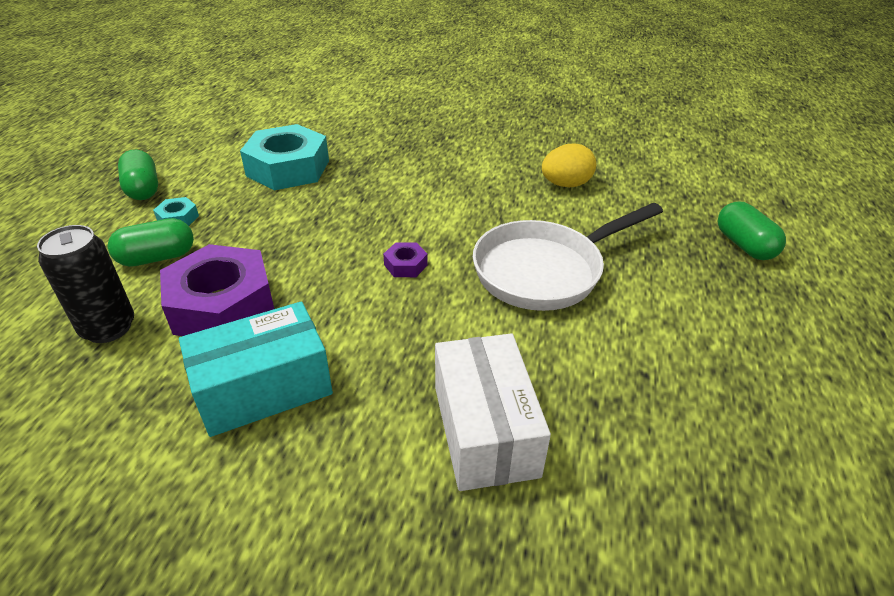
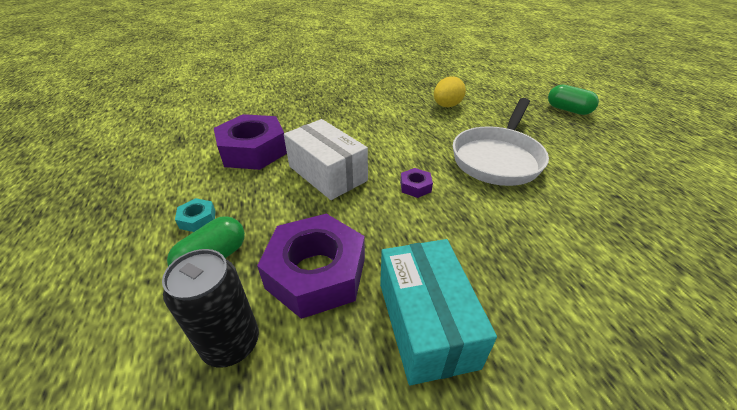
camera: 30 degrees left, 0 degrees up
green capsule [118,150,158,200] -> none
turquoise box [179,301,333,437] -> turquoise box turned 45 degrees counterclockwise [380,239,497,386]
turquoise nut [240,124,329,190] -> purple nut [214,114,287,170]
white box [435,333,551,491] -> white box moved to [284,119,368,200]

